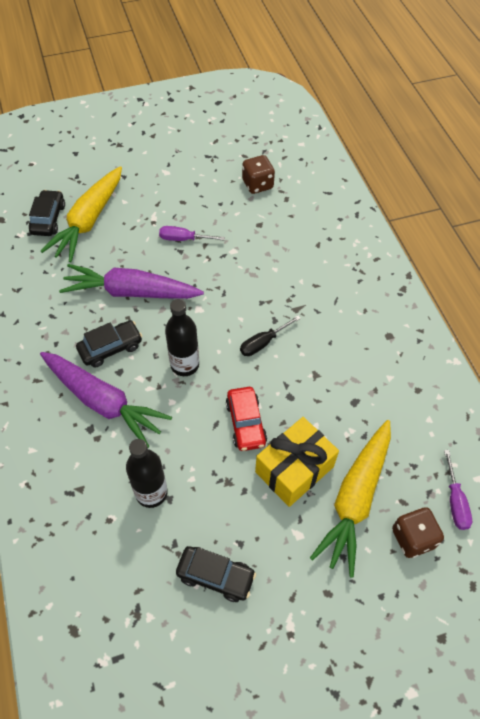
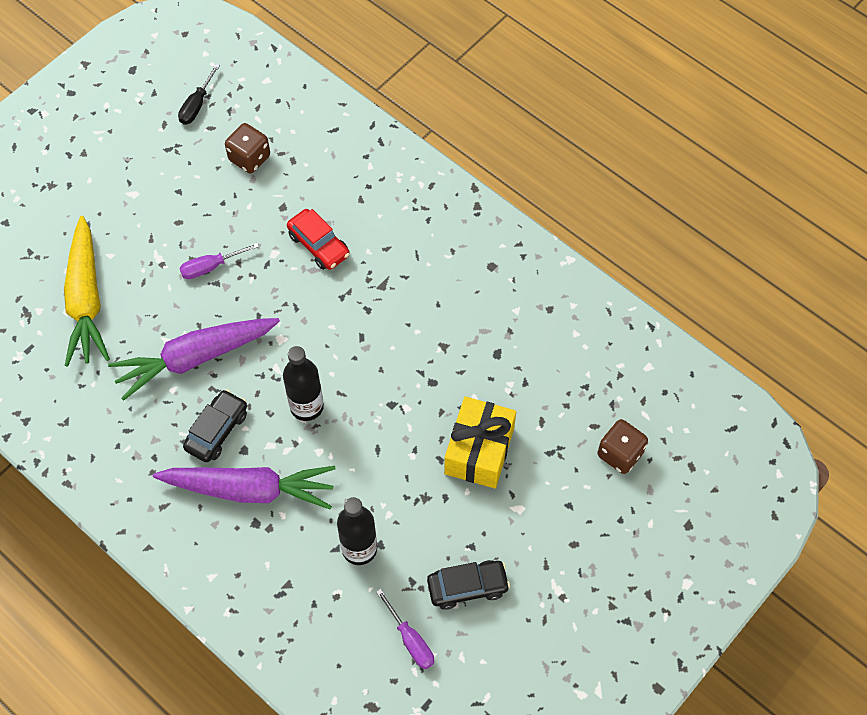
camera: 30 degrees left, 5 degrees up
black car [29,190,65,236] -> none
red car [226,387,267,451] -> red car moved to [287,209,350,270]
black screwdriver [240,316,301,356] -> black screwdriver moved to [178,64,220,125]
yellow carrot [310,420,391,577] -> none
purple screwdriver [444,450,472,530] -> purple screwdriver moved to [376,589,434,669]

